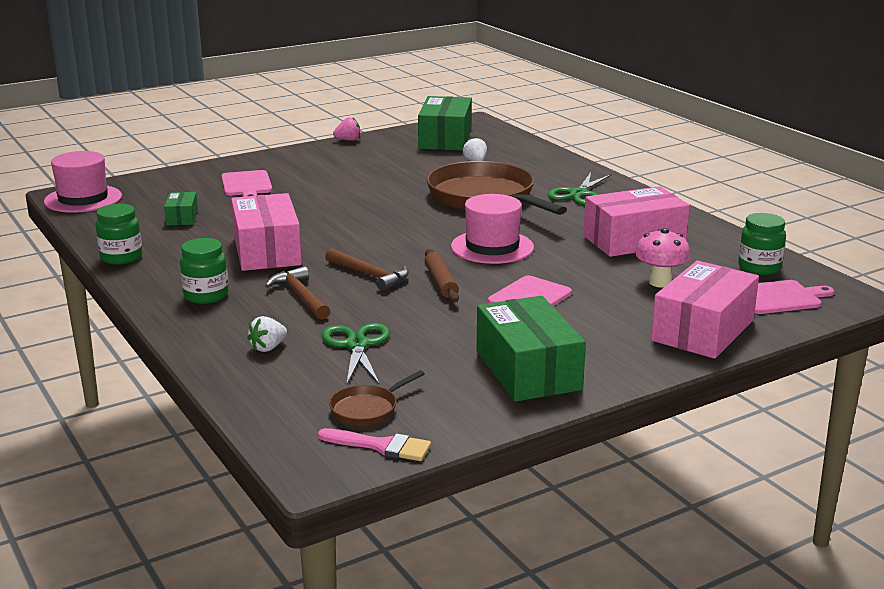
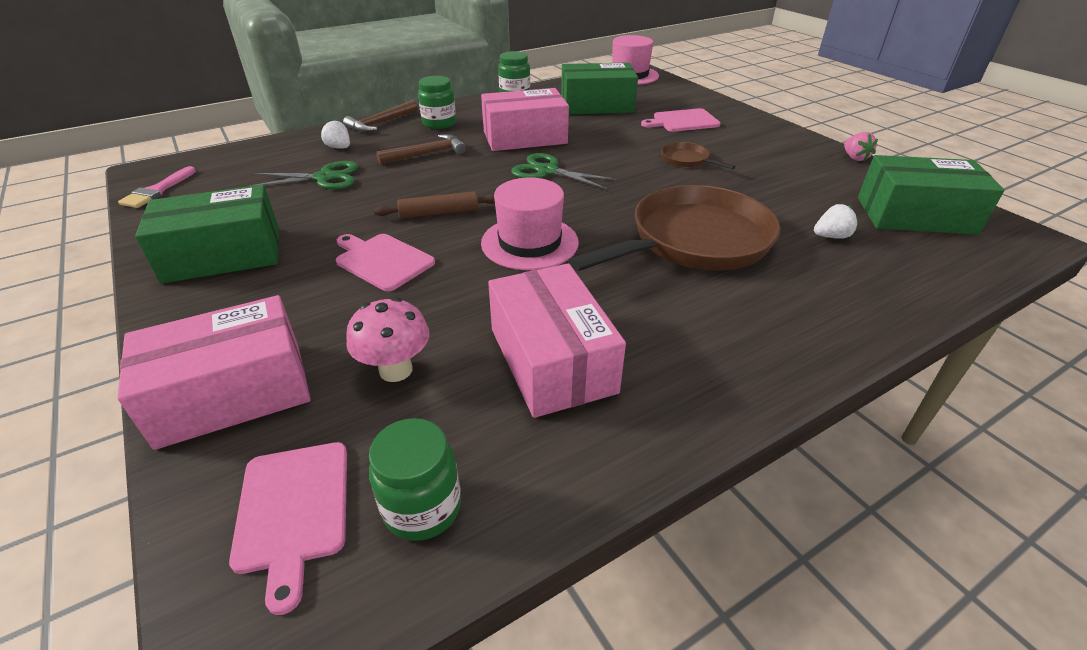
camera: 90 degrees right, 15 degrees up
green box [164,192,198,226] -> green box [561,62,638,114], size x2.04
brown hammer [325,248,409,291] -> brown hammer moved to [343,100,418,132]
brown pan [329,370,425,425] -> brown pan moved to [661,142,735,169]
green scissors [548,172,612,205] -> green scissors moved to [511,153,616,189]
pink box [651,260,759,359] -> pink box turned 60 degrees counterclockwise [118,295,311,450]

